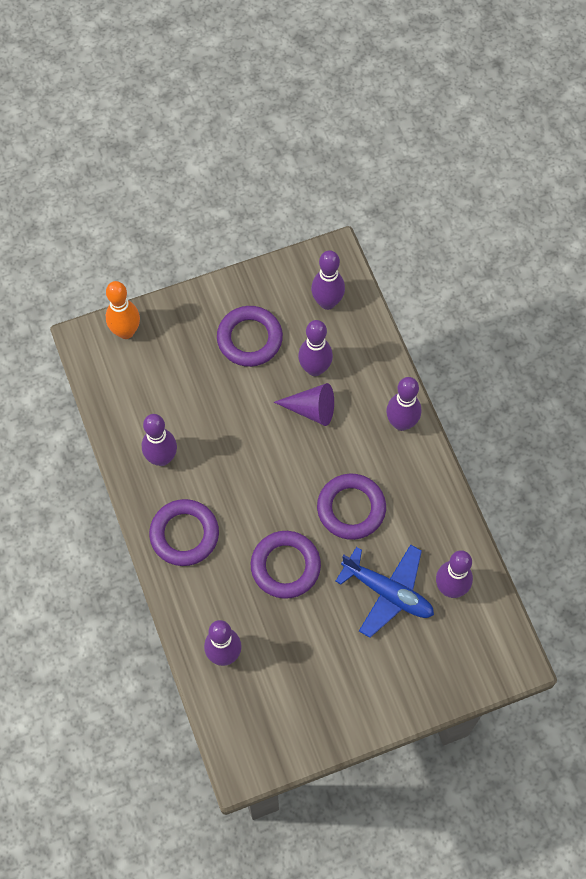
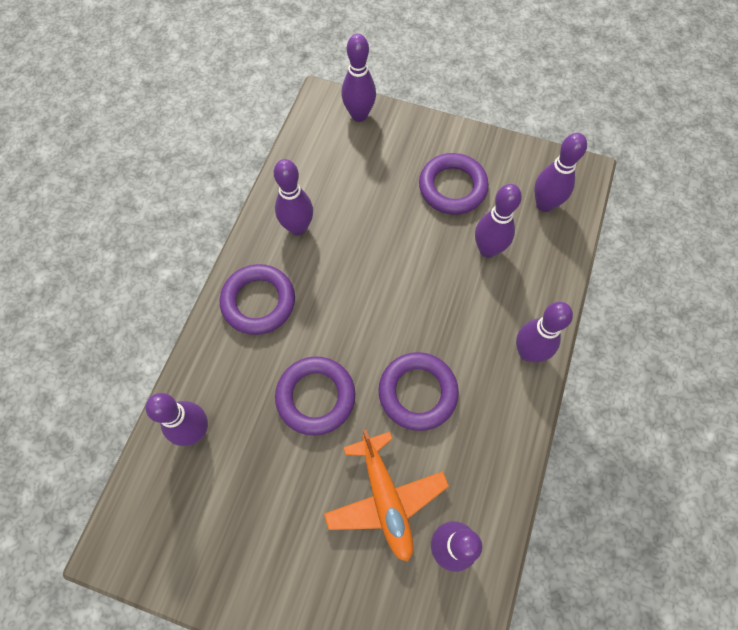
camera: 40 degrees right, 0 degrees up
orange bowling pin [106,281,140,339] -> purple bowling pin [341,34,376,122]
purple cone [274,383,334,426] -> none
blue plane [335,544,434,638] -> orange plane [324,430,449,562]

